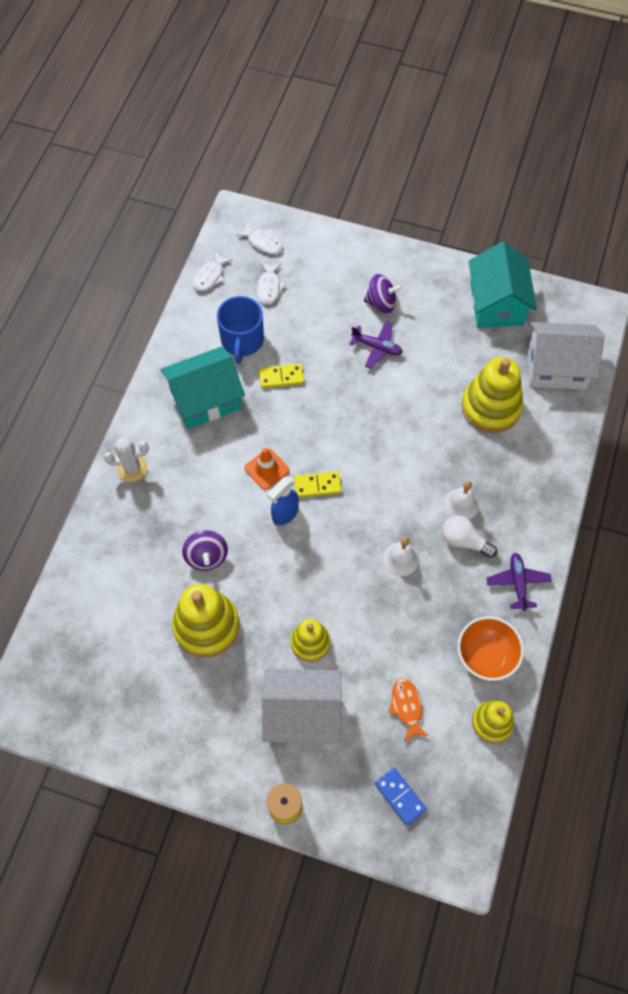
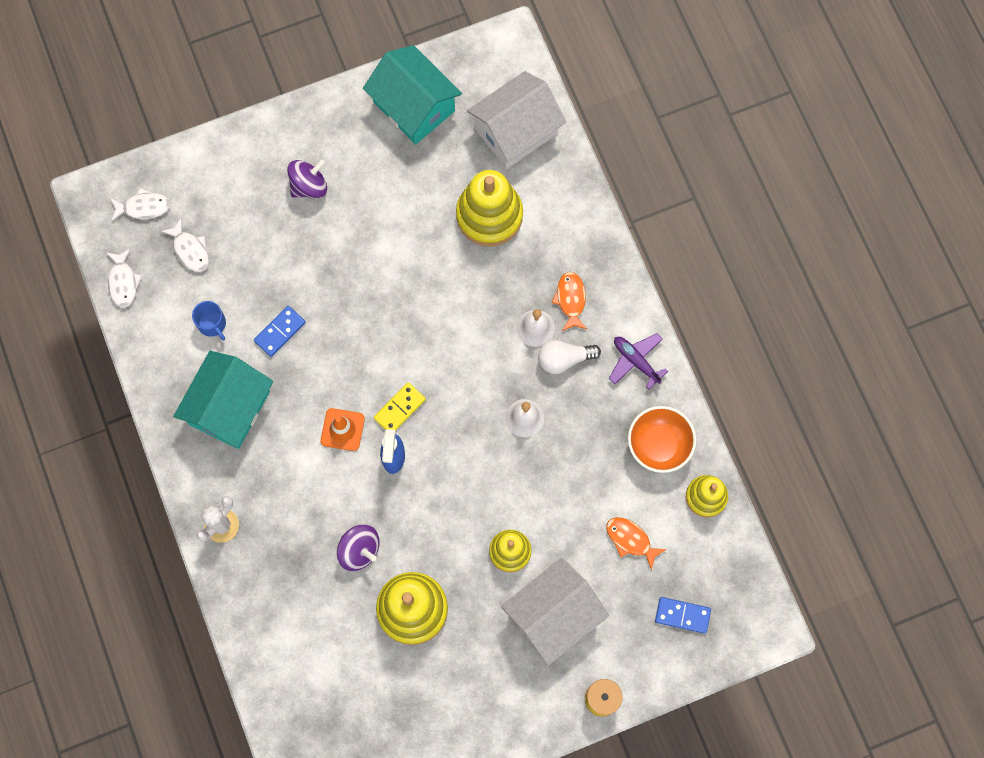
camera: 40 degrees left, 10 degrees up
blue mug [217,296,264,364] -> blue mug [192,301,226,340], size x0.57
yellow domino [259,364,304,388] -> blue domino [254,306,306,357]
purple plane [349,321,403,369] -> none
none -> orange fish [551,272,587,331]

